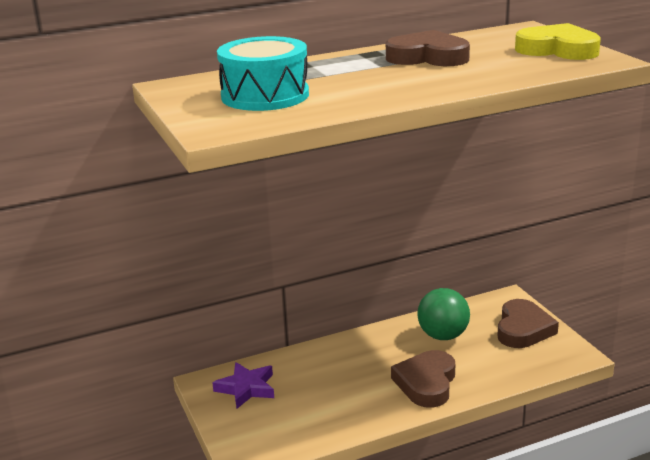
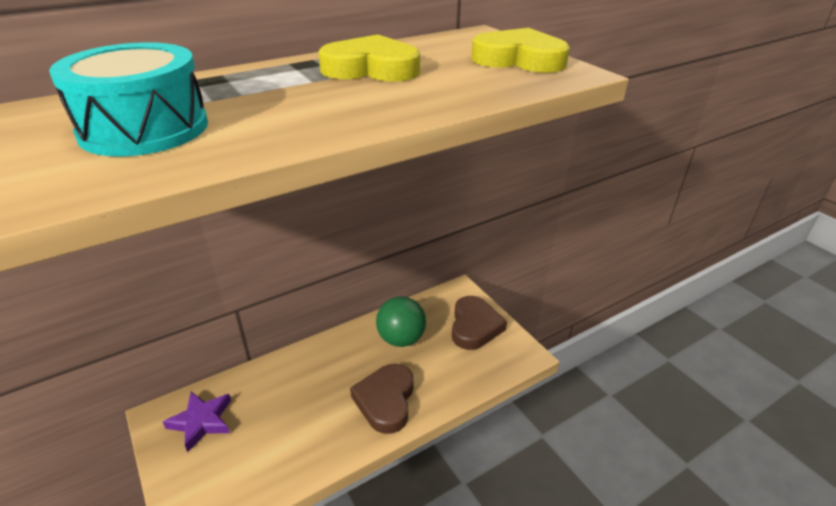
camera: 10 degrees left, 10 degrees up
brown heart [386,30,470,66] -> yellow heart [319,35,420,82]

